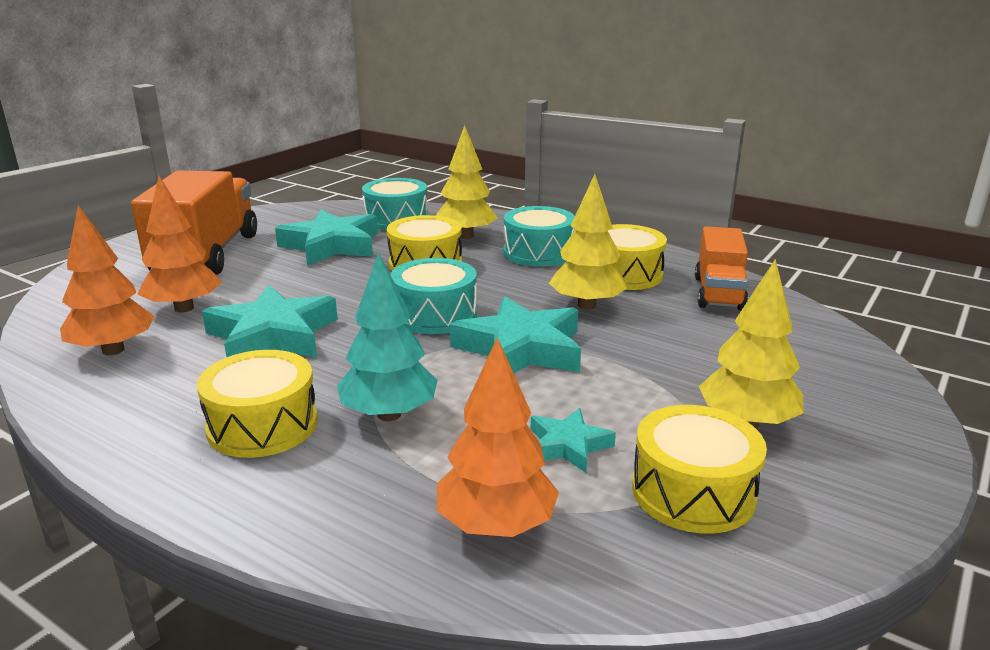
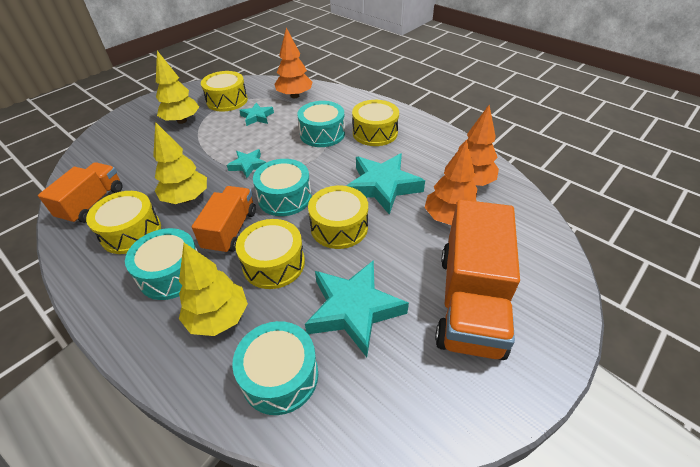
camera: 170 degrees left, 20 degrees up
turquoise tree [337,252,438,421] -> turquoise drum [297,101,345,147]
turquoise star [450,296,581,373] -> turquoise star [227,149,266,178], size x0.53
none -> orange truck [192,186,256,254]
none -> yellow drum [308,186,368,249]

